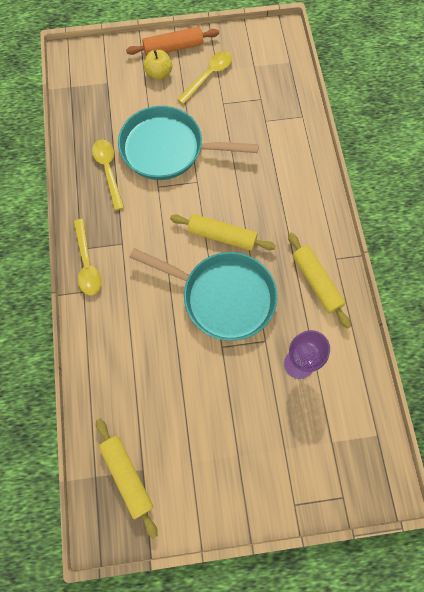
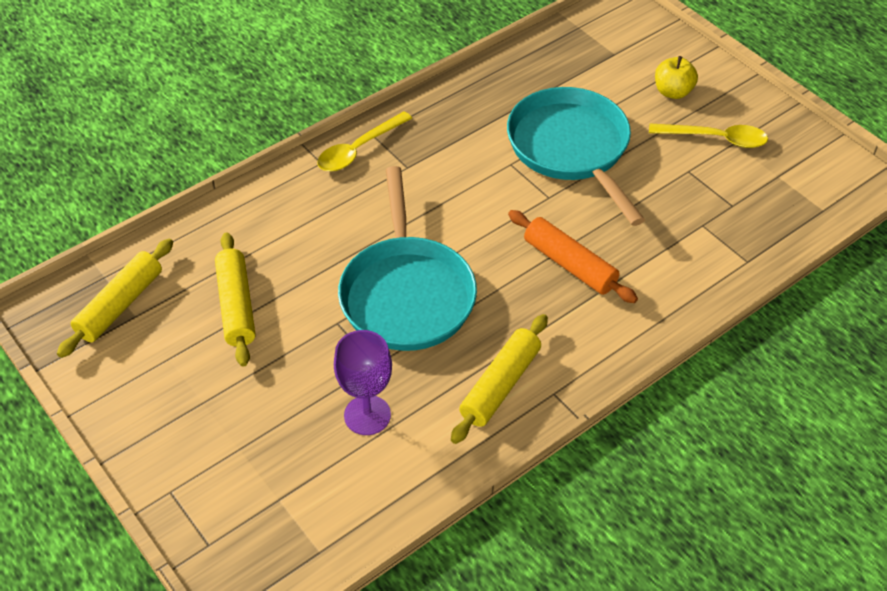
camera: 60 degrees right, 20 degrees down
yellow spoon [92,139,124,211] -> none
orange rolling pin [126,27,219,56] -> orange rolling pin moved to [508,210,638,303]
yellow rolling pin [170,214,276,251] -> yellow rolling pin moved to [215,232,255,367]

